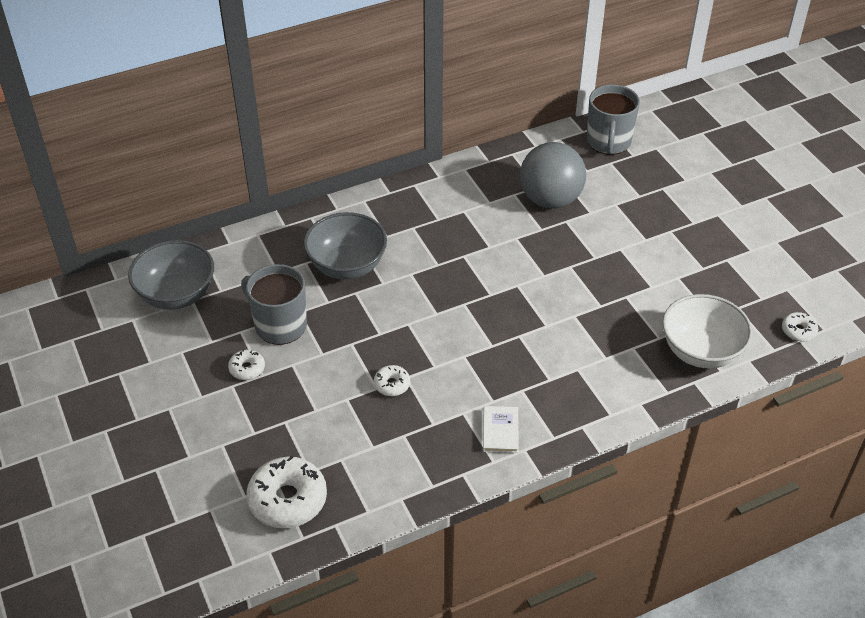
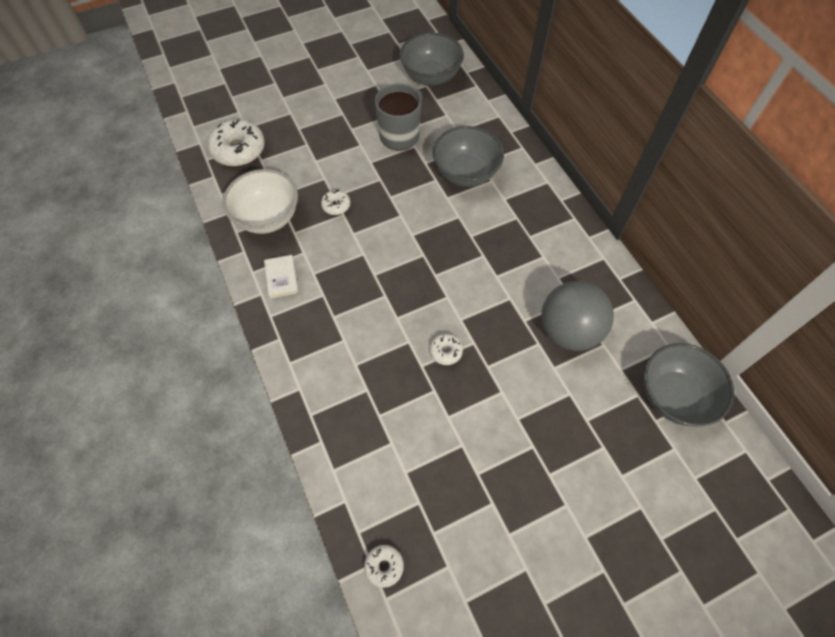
camera: 90 degrees right, 15 degrees up
white donut [228,349,265,380] -> white donut moved to [430,334,463,365]
white book [483,406,519,453] -> white book turned 75 degrees clockwise [264,255,298,298]
grey mug [587,85,640,155] -> grey bowl [644,343,734,427]
white bowl [662,294,753,369] -> white bowl moved to [223,169,298,234]

